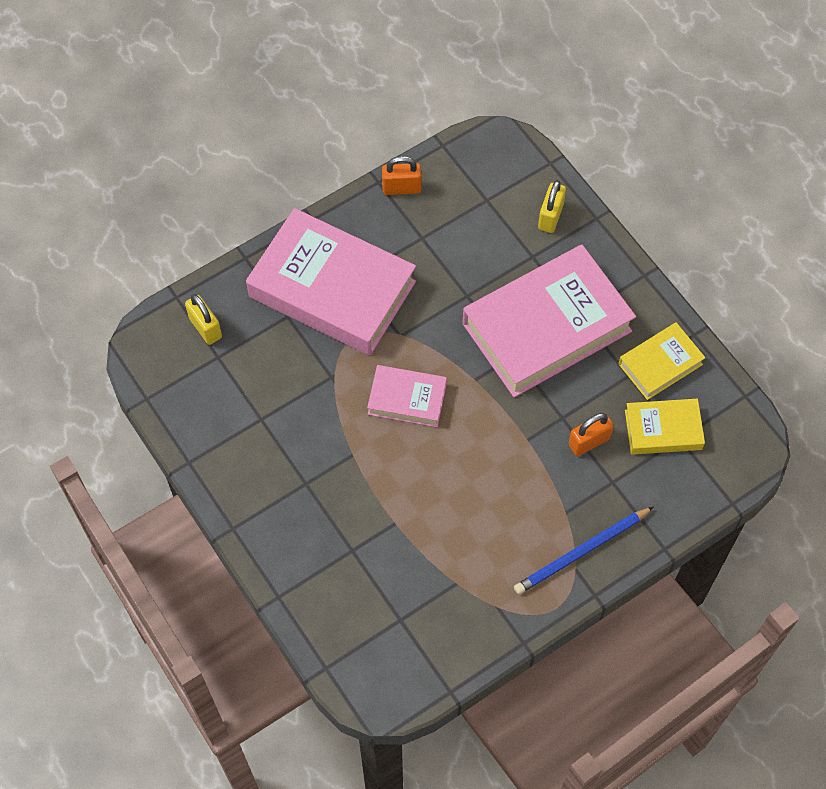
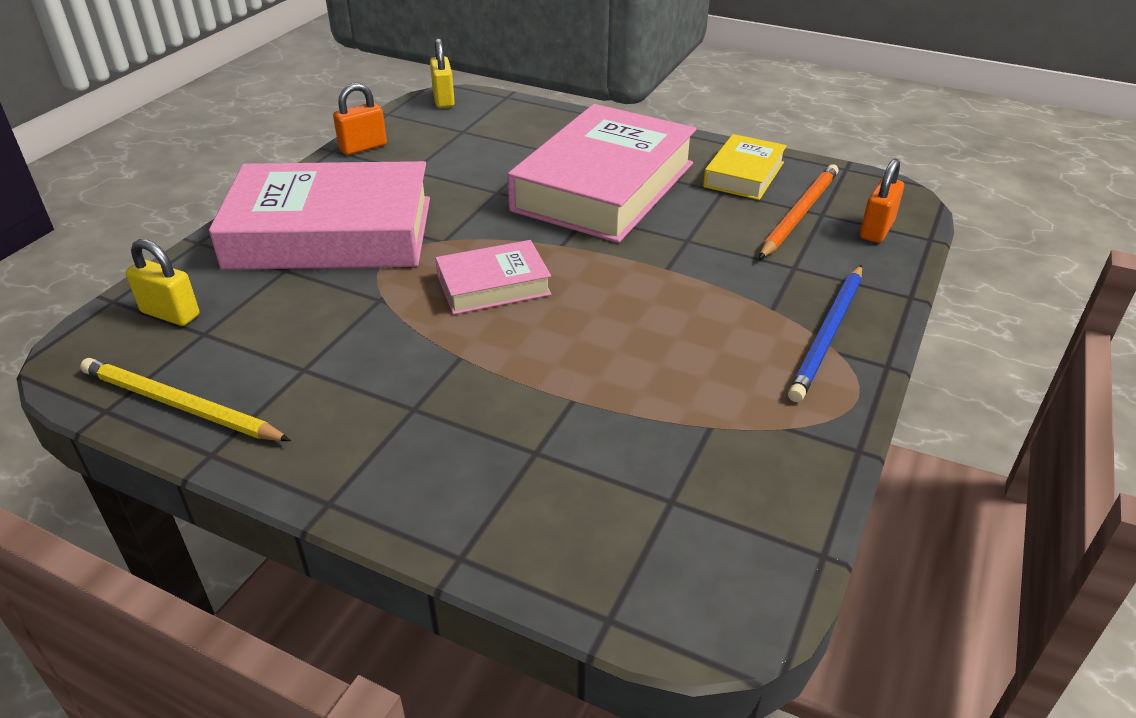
camera: 30 degrees left, 25 degrees down
yellow padlock [538,180,566,233] -> yellow padlock moved to [430,38,455,108]
orange padlock [568,413,614,456] -> orange padlock moved to [860,158,904,243]
yellow book [625,399,705,455] -> orange pencil [759,164,839,259]
none -> yellow pencil [80,358,291,441]

